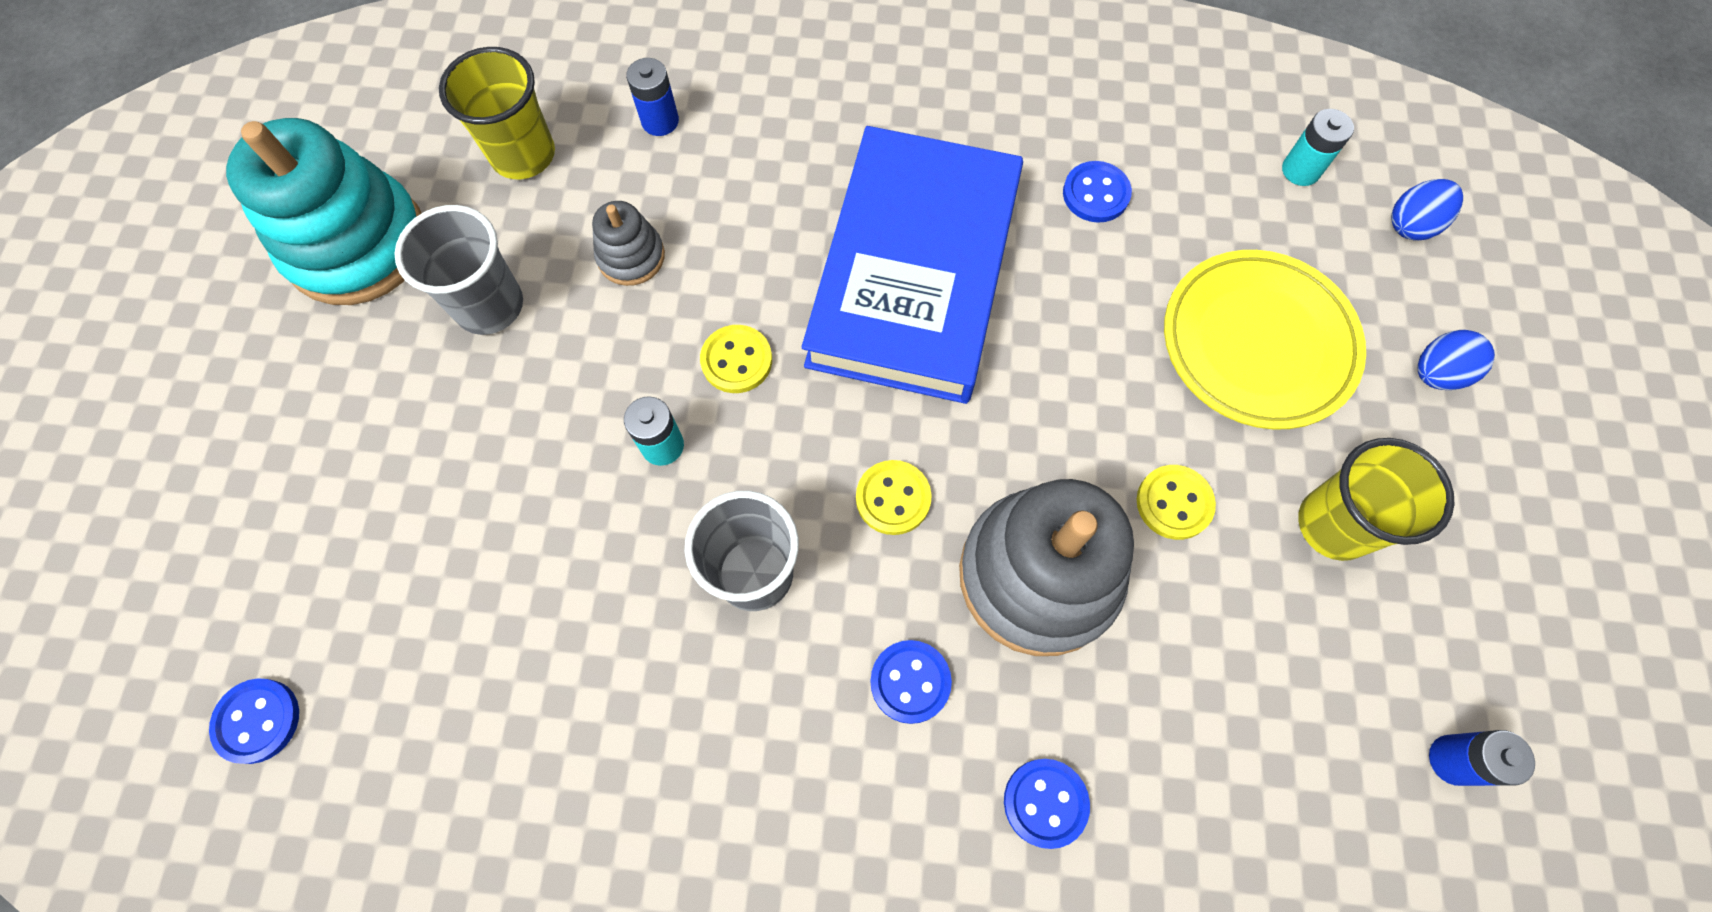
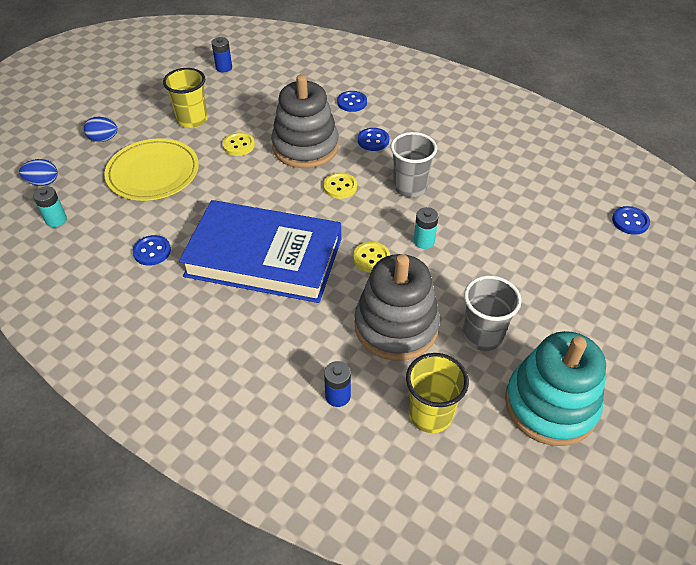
camera: 150 degrees left, 20 degrees down
grey stacking toy [592,201,665,286] -> grey stacking toy [355,254,440,361], size x2.10
blue book [802,126,1023,404] -> blue book turned 60 degrees clockwise [179,200,341,303]

